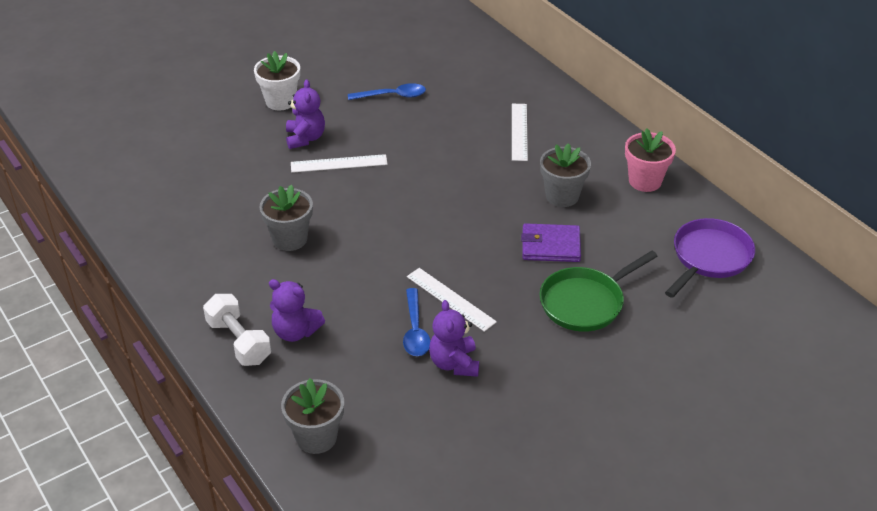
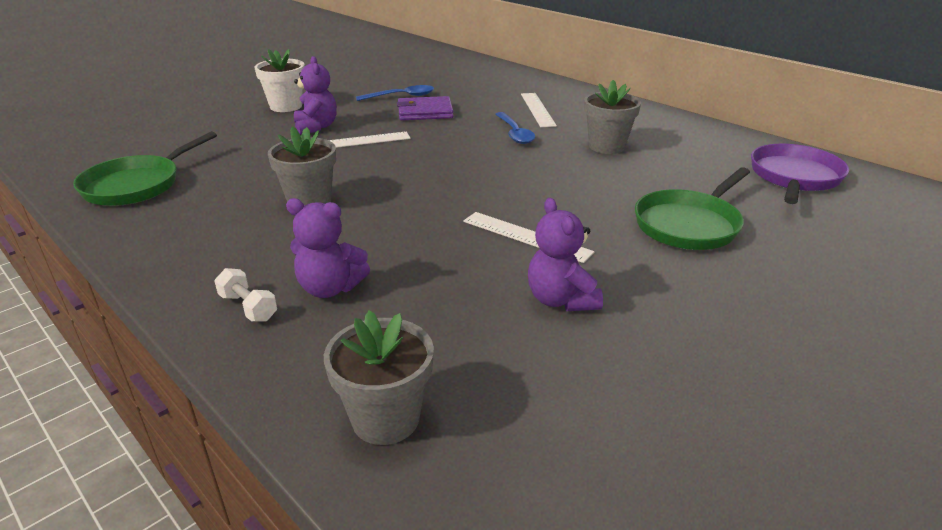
camera: 10 degrees left, 10 degrees down
white dumbbell [203,294,271,366] -> white dumbbell [214,268,277,322], size x0.60
blue spoon [403,288,431,356] -> blue spoon moved to [495,112,535,144]
purple wallet [521,223,581,262] -> purple wallet moved to [397,96,454,120]
pink flower pot [625,129,676,192] -> none
none -> green pan [73,131,217,206]

